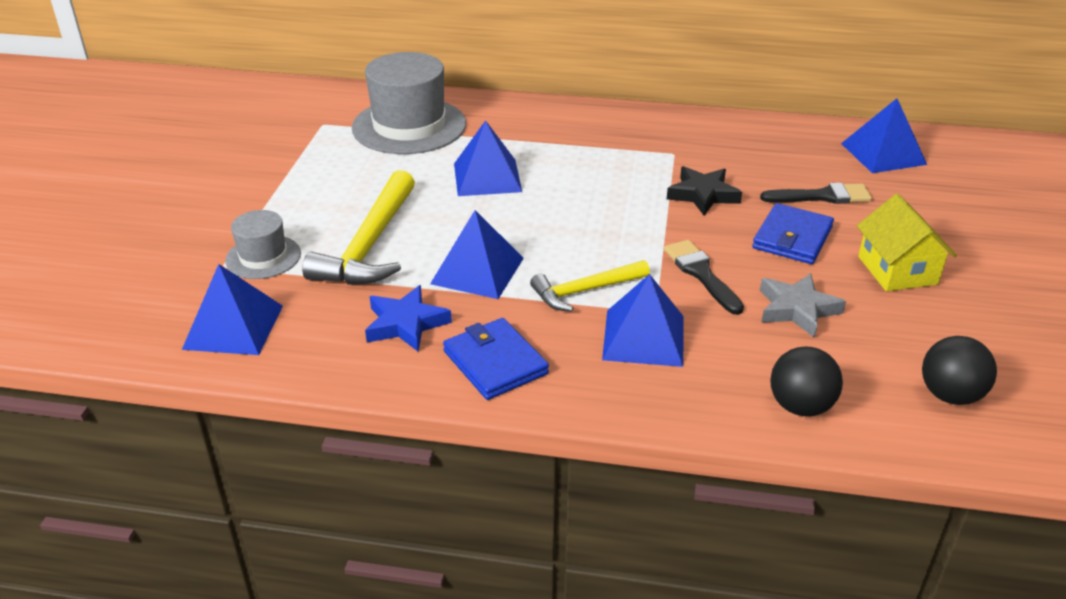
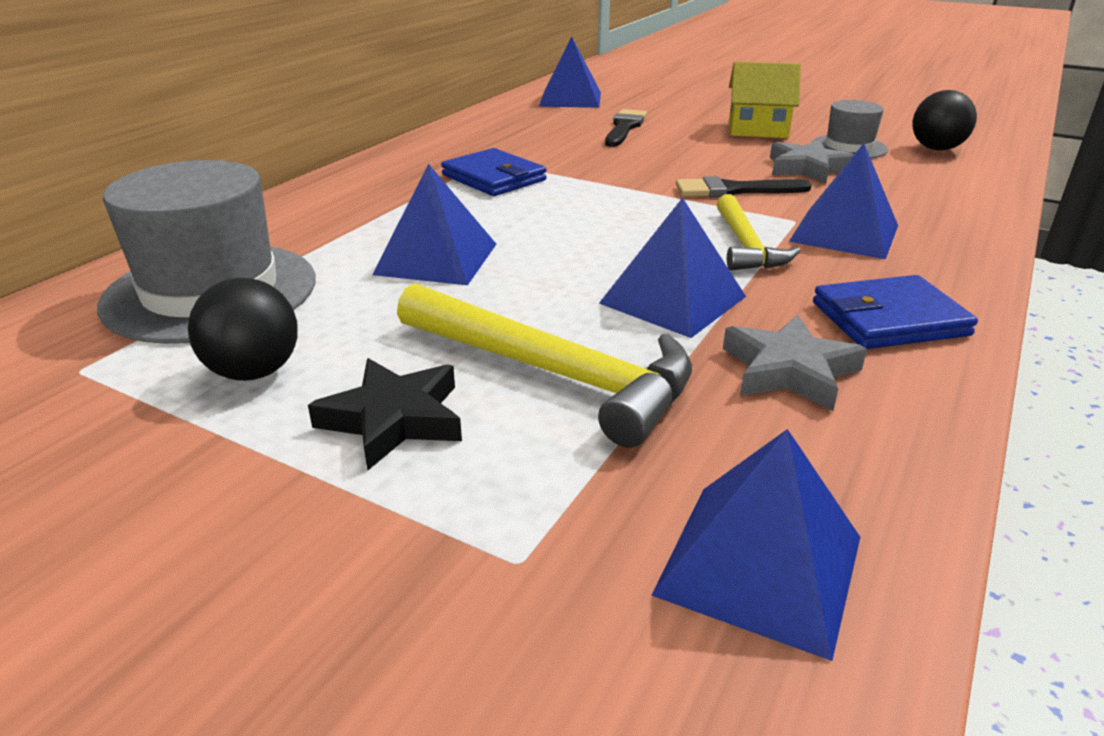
camera: 70 degrees left, 5 degrees down
grey hat [225,210,301,279] -> grey hat moved to [811,100,888,158]
blue star [365,285,452,351] -> grey star [723,315,867,411]
black star [667,166,742,216] -> black star moved to [308,358,462,470]
blue wallet [752,203,834,264] -> blue wallet moved to [441,148,547,196]
black ball [770,347,843,417] -> black ball moved to [188,278,298,381]

